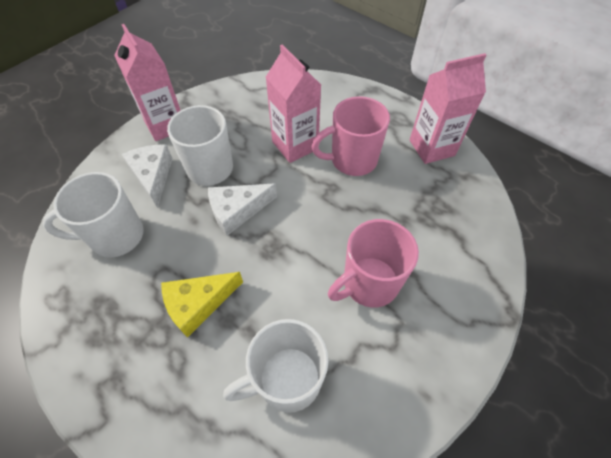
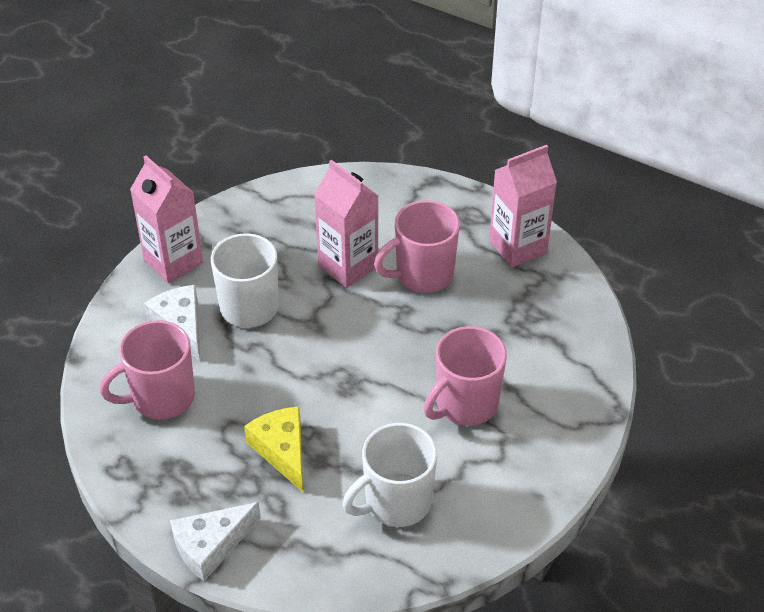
camera: 10 degrees left, 10 degrees down
white mug [43,172,144,258] -> pink mug [100,320,195,419]
yellow cheese [161,272,243,338] -> yellow cheese turned 105 degrees clockwise [244,407,303,492]
white cheese [208,183,277,236] -> white cheese moved to [170,502,261,581]

